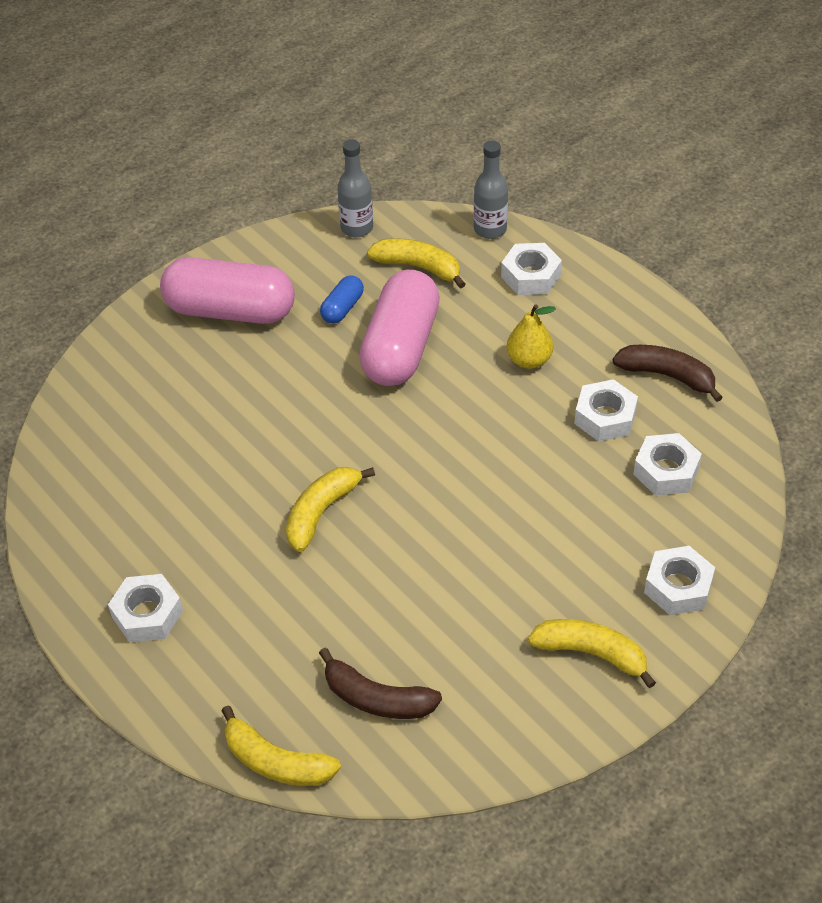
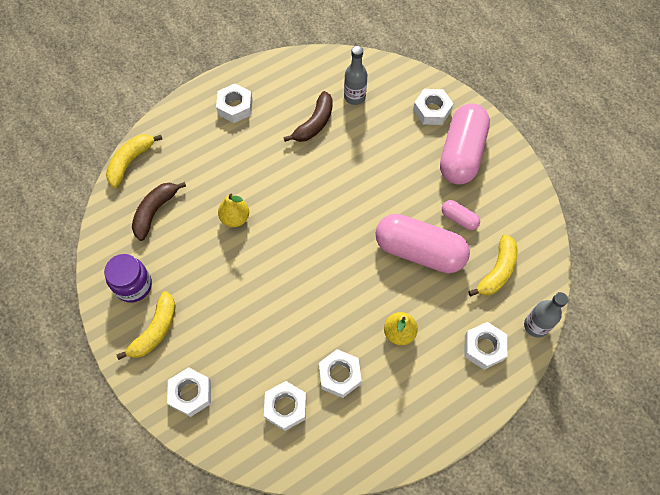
camera: 95 degrees right, 15 degrees up
yellow banana [286,467,375,552] -> none
blue capsule [320,275,364,324] -> pink capsule [442,200,480,230]
grey bottle [337,139,373,237] -> grey bottle moved to [344,46,367,105]
brown banana [612,345,723,402] -> brown banana moved to [284,91,333,142]
none -> purple jar [104,254,152,303]
none -> yellow pear [218,194,249,227]
none -> white nut [413,89,454,125]

